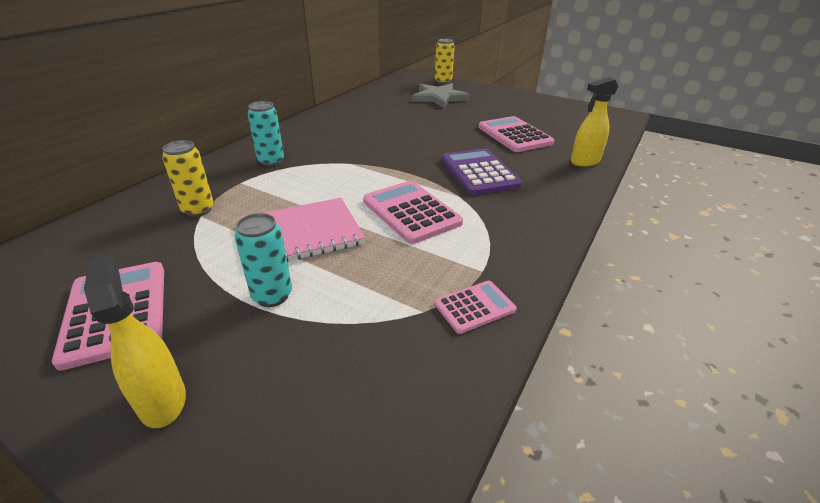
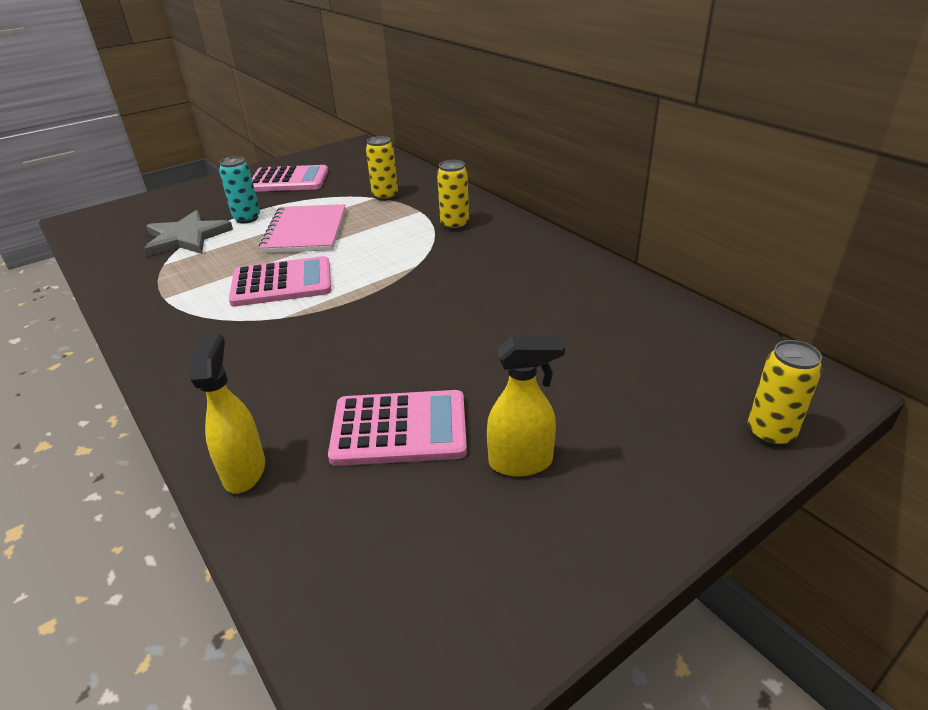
camera: 115 degrees right, 0 degrees up
yellow spray bottle [84,255,186,428] -> yellow spray bottle moved to [487,336,565,477]
turquoise can [248,101,284,166] -> yellow can [437,160,469,230]
grey star [412,83,470,108] -> grey star moved to [144,210,233,256]
pink calculator [434,281,517,334] -> none
purple calculator [441,148,522,195] -> none

